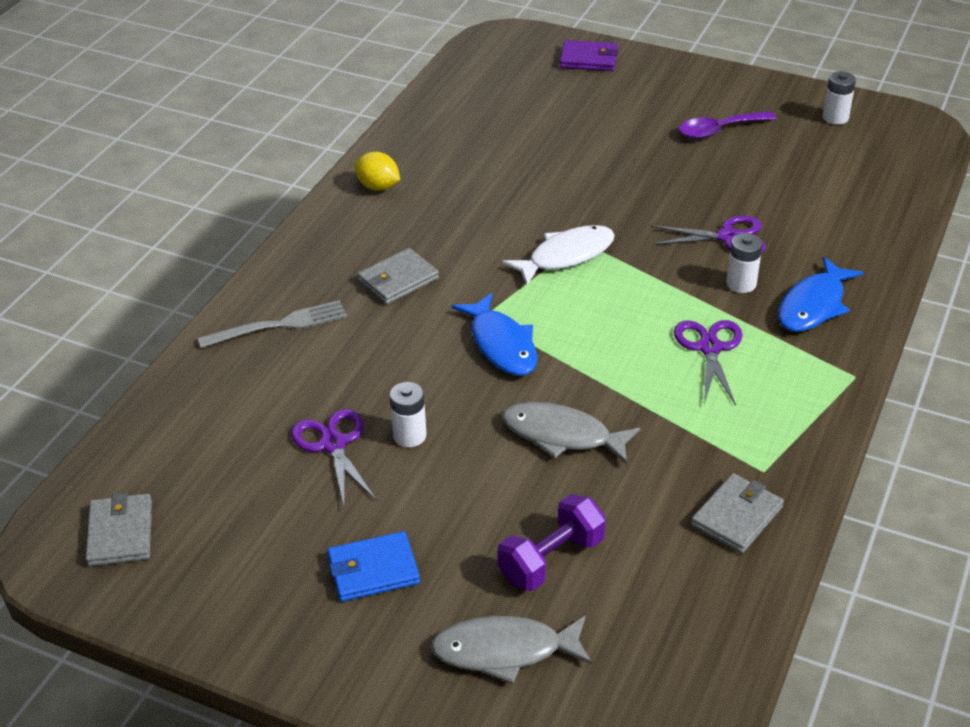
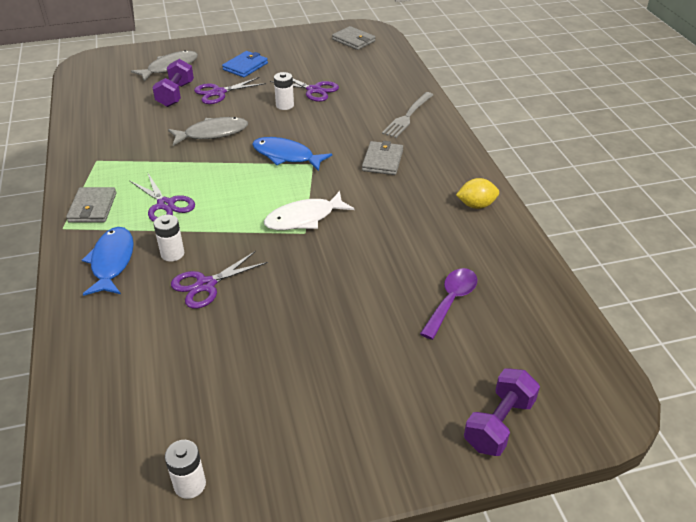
camera: 140 degrees right, 0 degrees up
white fish [502,225,615,285] -> white fish turned 45 degrees clockwise [264,191,354,230]
purple wallet [560,40,618,71] -> purple dumbbell [464,368,540,456]
purple spoon [679,111,777,139] -> purple spoon moved to [420,268,477,340]
grey wallet [691,473,784,554] -> grey wallet moved to [66,187,116,223]
none -> purple scissors [194,77,266,104]

